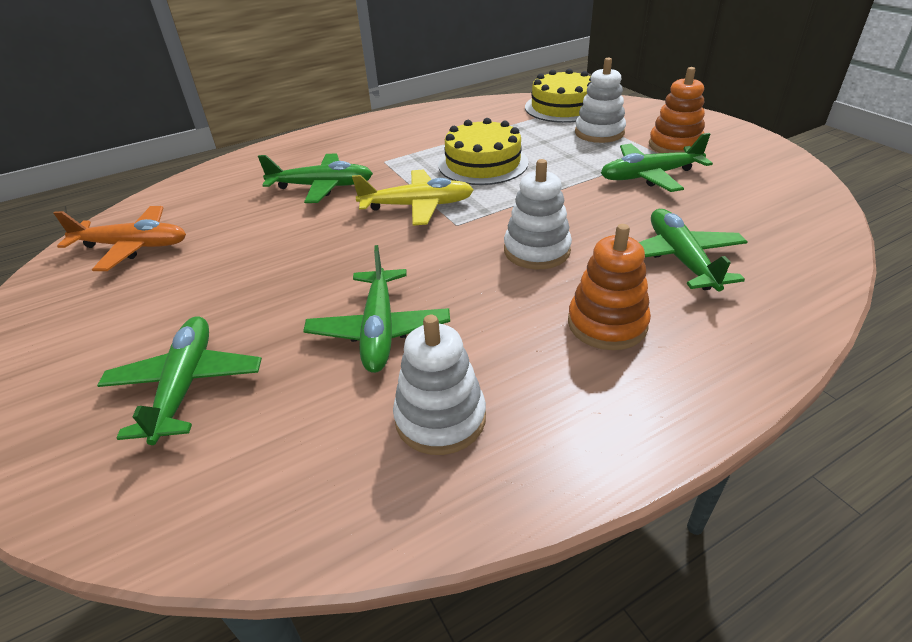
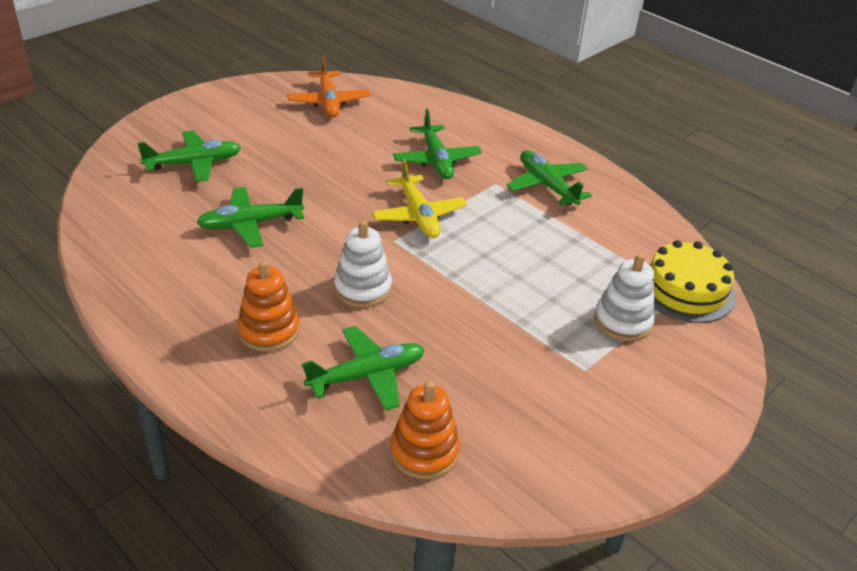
camera: 70 degrees right, 0 degrees up
white stacking toy [393,315,486,455] -> none
yellow cake [438,118,529,185] -> none
green plane [601,133,713,192] -> green plane moved to [507,150,592,206]
orange stacking toy [649,67,705,153] -> orange stacking toy moved to [390,381,460,479]

